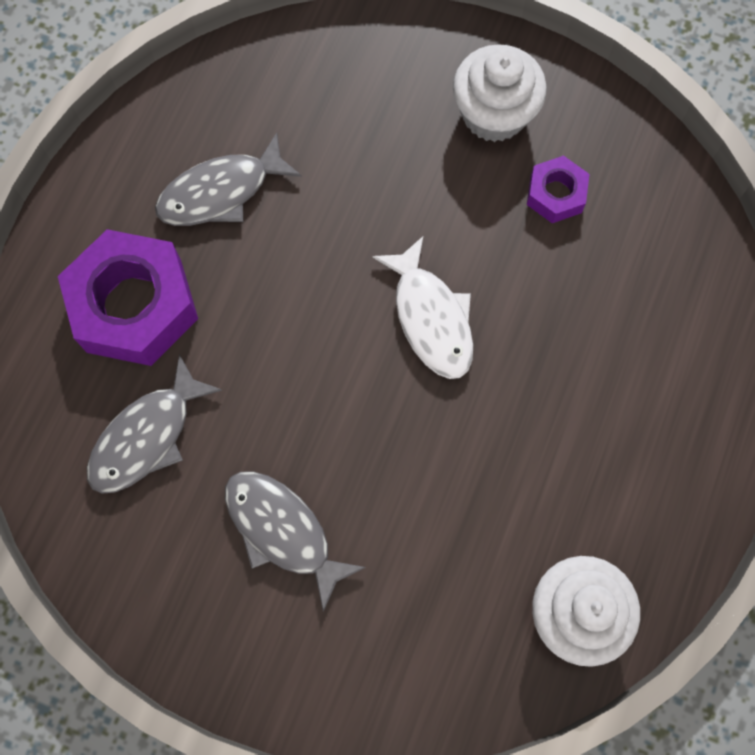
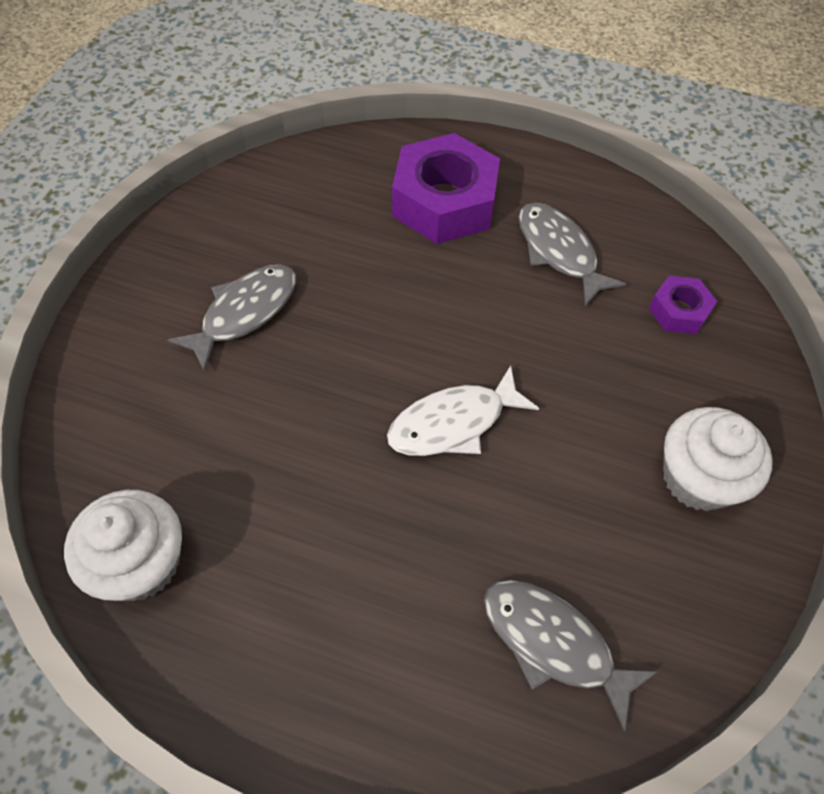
camera: 85 degrees right, 15 degrees down
grey fish [87,354,222,494] -> grey fish moved to [484,580,657,731]
purple nut [527,155,590,223] -> purple nut moved to [649,276,717,334]

